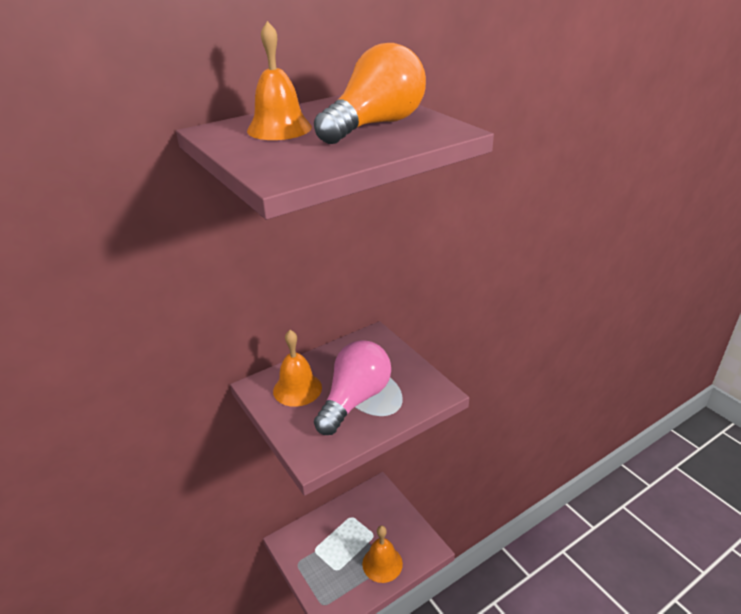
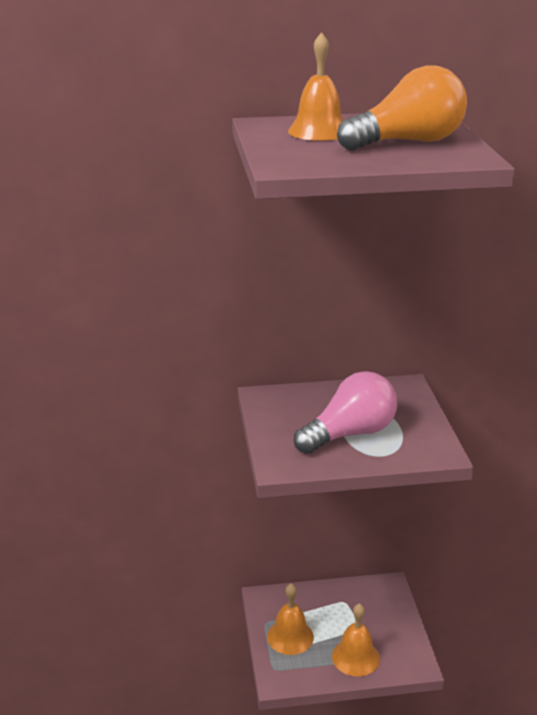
camera: 25 degrees right, 5 degrees down
orange bell [273,330,322,407] -> orange bell moved to [267,583,314,655]

